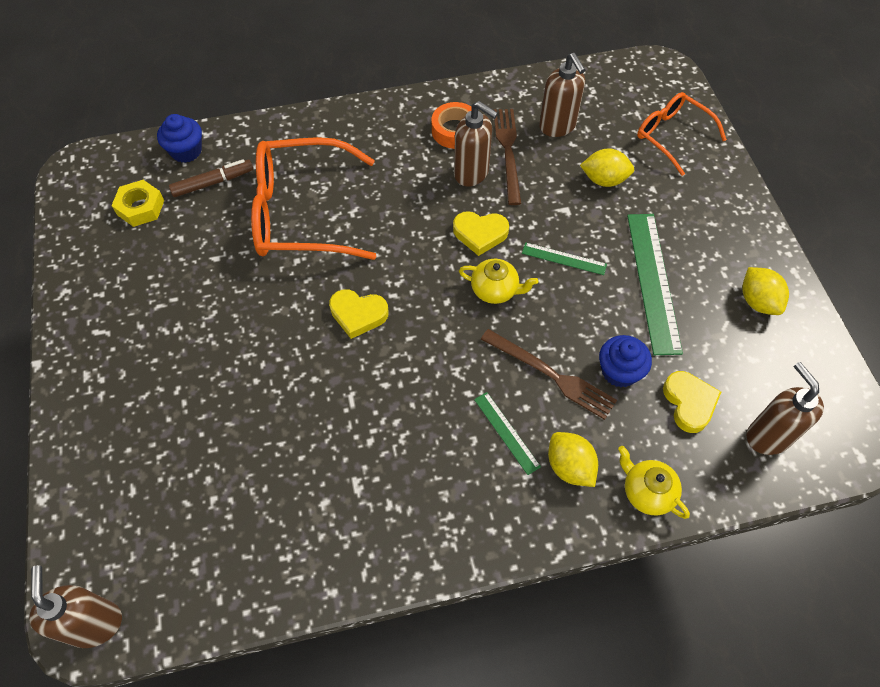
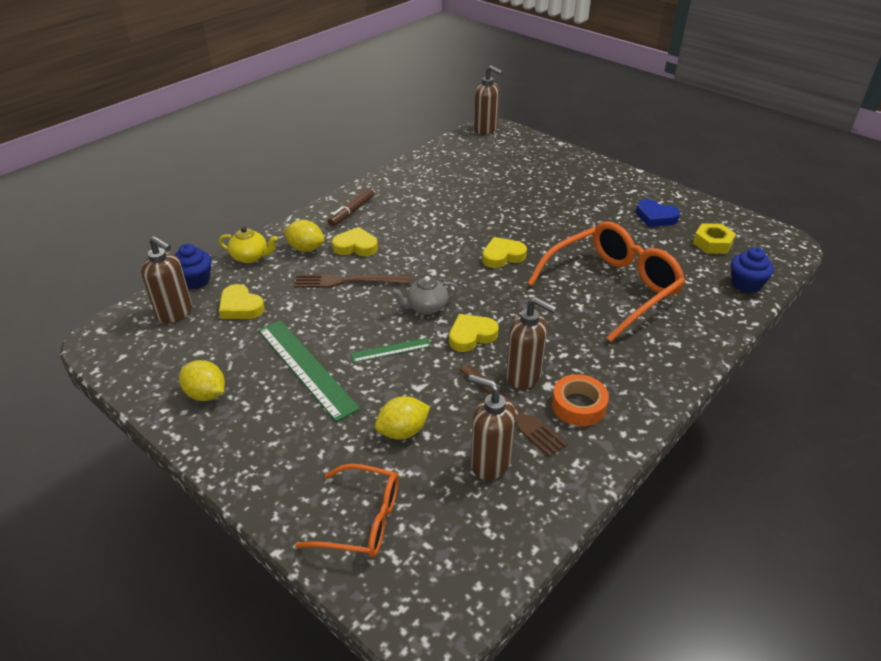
camera: 145 degrees right, 20 degrees down
brown marker [169,159,253,197] -> brown marker moved to [328,188,374,226]
brown soap dispenser [454,101,498,187] -> brown soap dispenser turned 150 degrees counterclockwise [506,297,557,389]
yellow teapot [459,259,538,304] -> grey teapot [391,276,458,315]
green ruler [474,392,541,475] -> yellow heart [332,227,378,256]
blue cupcake [599,335,652,387] -> blue cupcake moved to [175,244,212,289]
none -> blue heart [636,199,680,227]

